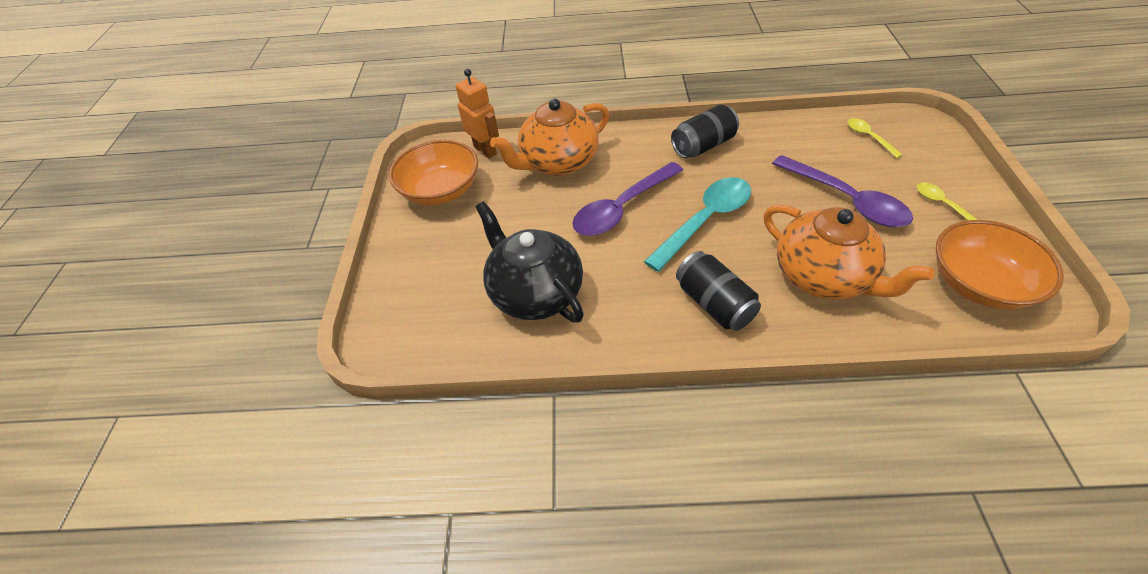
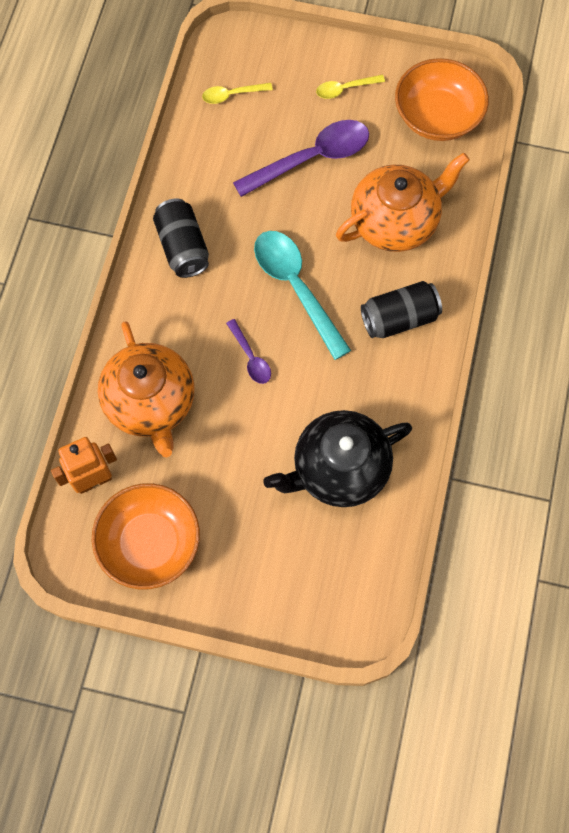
camera: 80 degrees left, 20 degrees up
purple spoon [572,162,683,236] -> purple spoon [226,319,271,384], size x0.50

